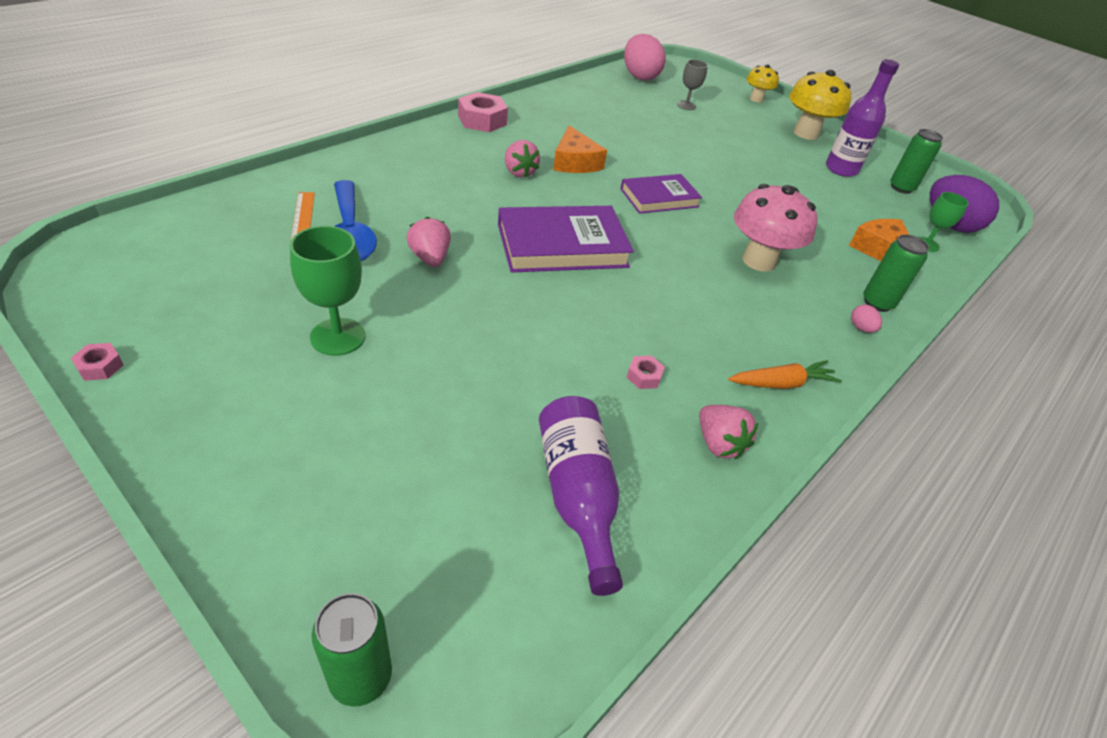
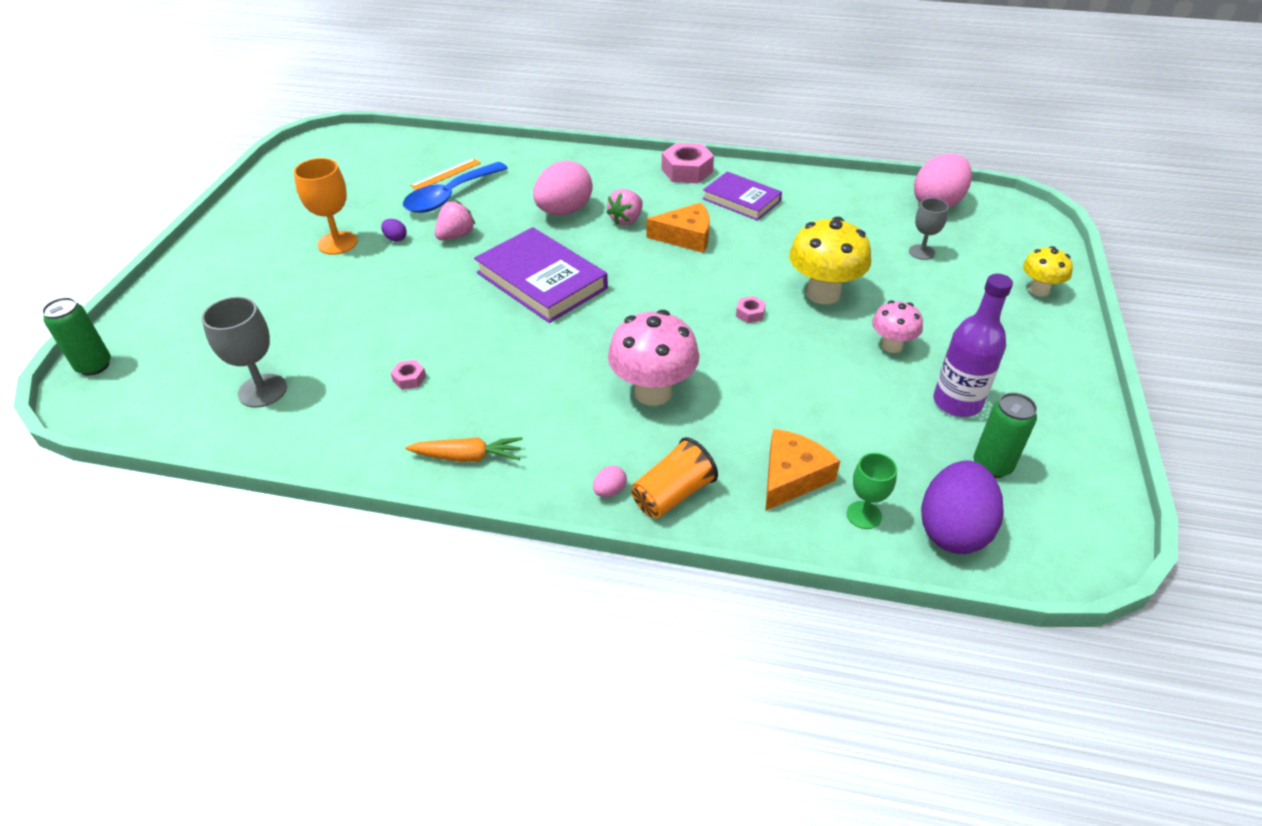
camera: 65 degrees right, 0 degrees up
pink nut [71,343,123,381] -> pink nut moved to [736,296,766,323]
green goblet [290,226,366,356] -> orange goblet [294,158,358,255]
purple bottle [539,396,623,596] -> grey goblet [202,297,287,408]
orange cheese [553,125,607,173] -> orange cheese turned 135 degrees counterclockwise [647,202,710,253]
purple book [620,174,702,214] -> purple book moved to [702,171,782,221]
pink strawberry [699,405,758,460] -> none
orange carrot [728,360,842,389] -> orange carrot turned 45 degrees counterclockwise [405,437,523,462]
yellow mushroom [789,70,852,140] -> yellow mushroom moved to [789,217,871,304]
green can [863,234,929,312] -> orange cup [632,437,718,518]
none -> purple egg [381,219,407,242]
none -> pink egg [533,161,592,215]
none -> pink mushroom [872,300,923,353]

